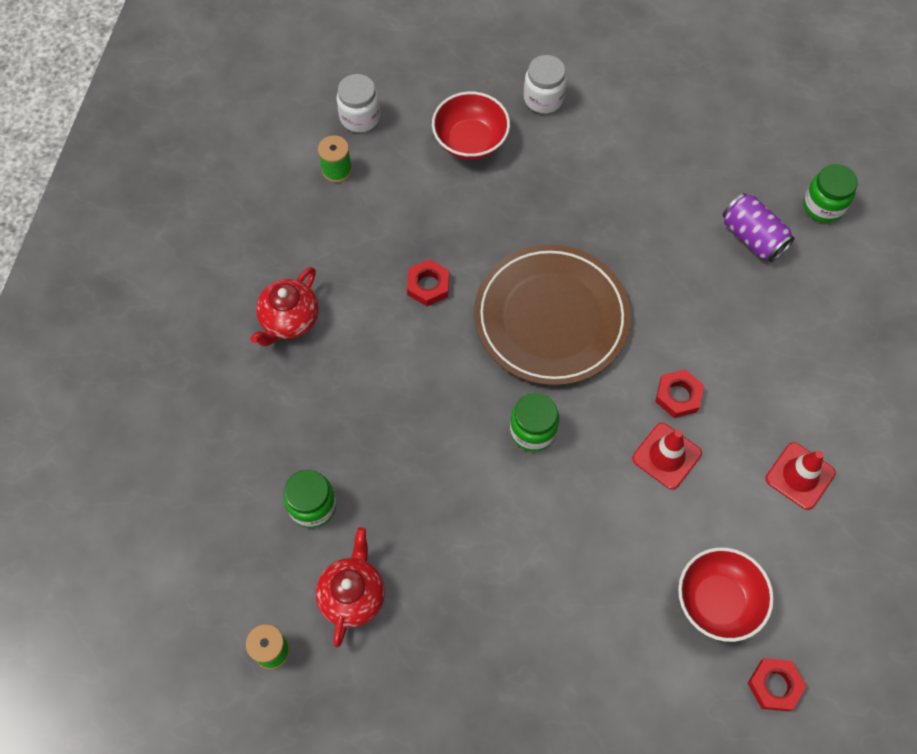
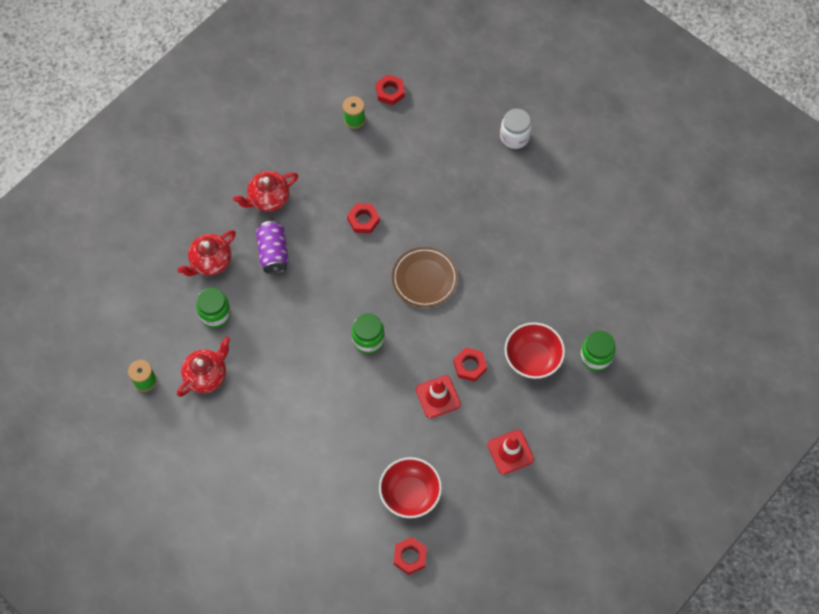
camera: 30 degrees right, 0 degrees up
white jar [336,74,380,132] -> red nut [376,75,405,105]
red bowl [432,92,510,160] -> red bowl moved to [505,322,565,379]
brown plate [474,244,631,386] -> brown plate [392,247,458,307], size x0.61
purple can [723,193,795,262] -> purple can moved to [256,221,289,274]
green jar [803,164,858,223] -> green jar moved to [580,331,616,371]
none -> red teapot [178,230,236,276]

